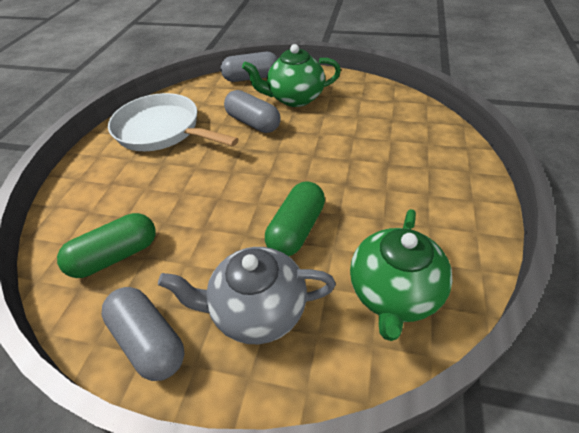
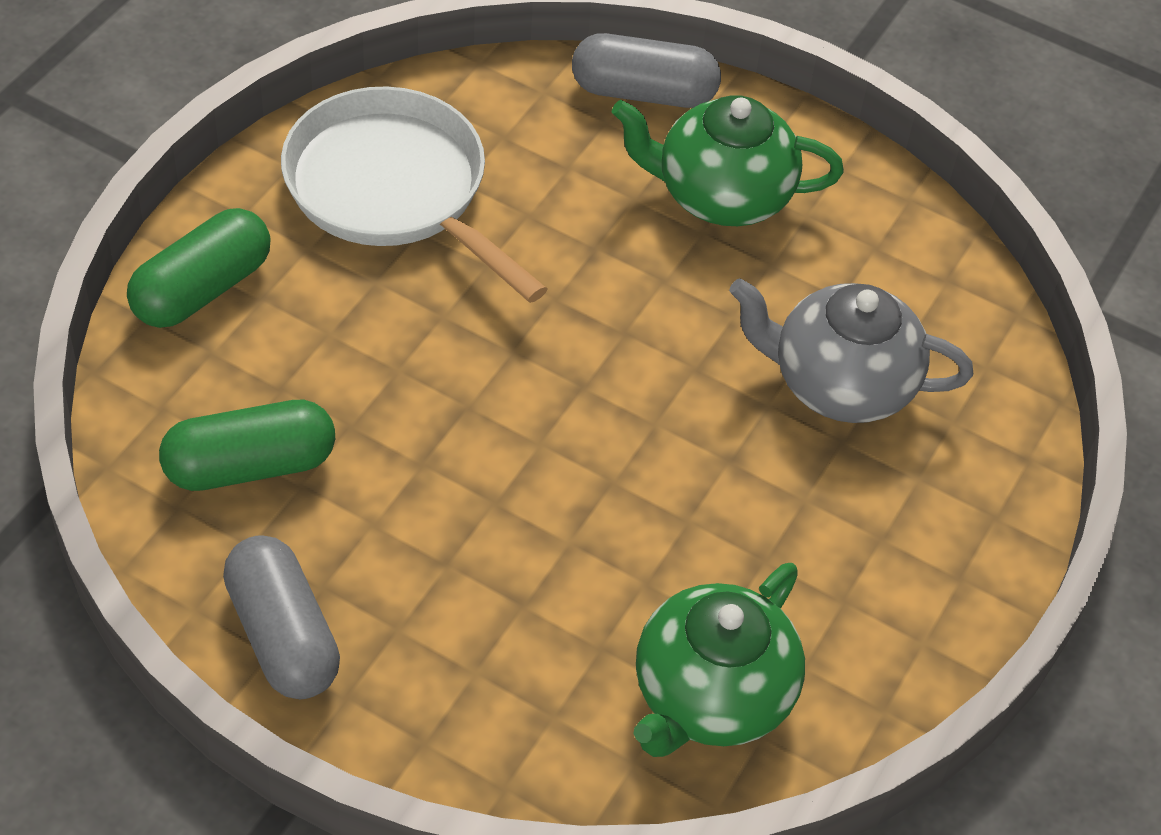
camera: 10 degrees right, 5 degrees up
grey teapot [158,247,336,344] -> grey teapot moved to [729,278,973,423]
grey capsule [224,90,281,133] -> none
green capsule [265,181,325,256] -> green capsule moved to [127,208,271,328]

